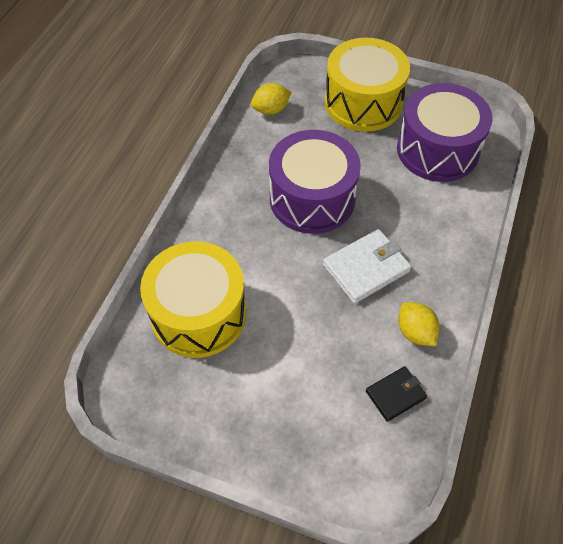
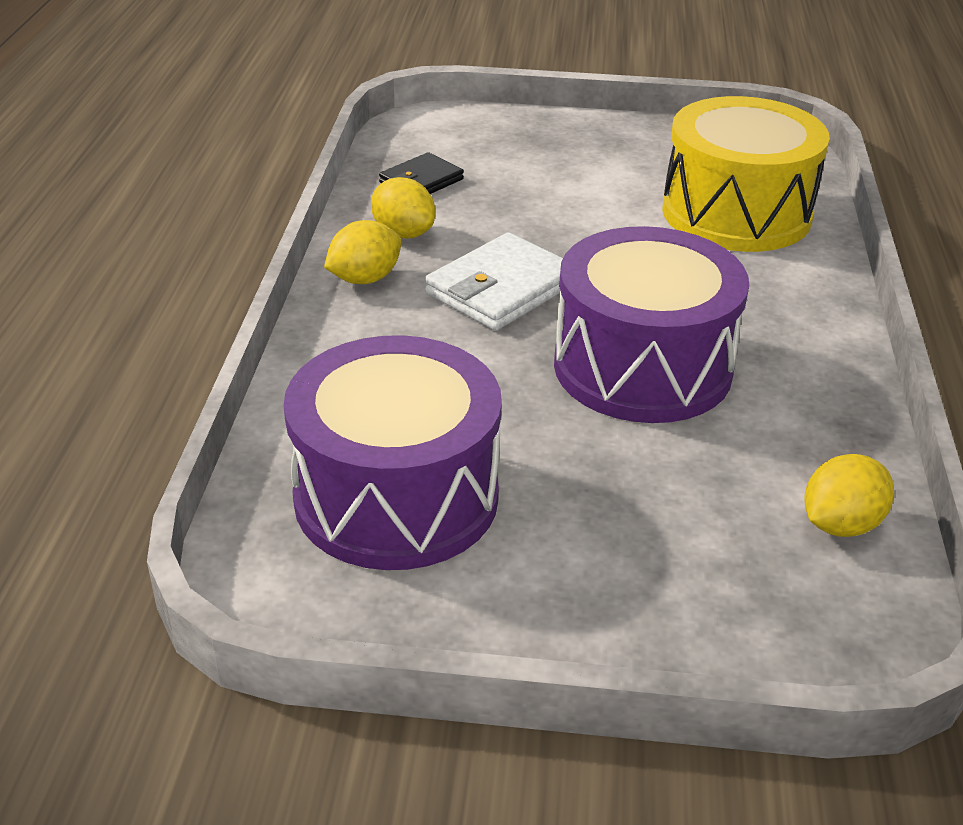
camera: 165 degrees right, 20 degrees down
yellow drum [325,38,410,132] -> none
none -> yellow lemon [324,220,401,284]

